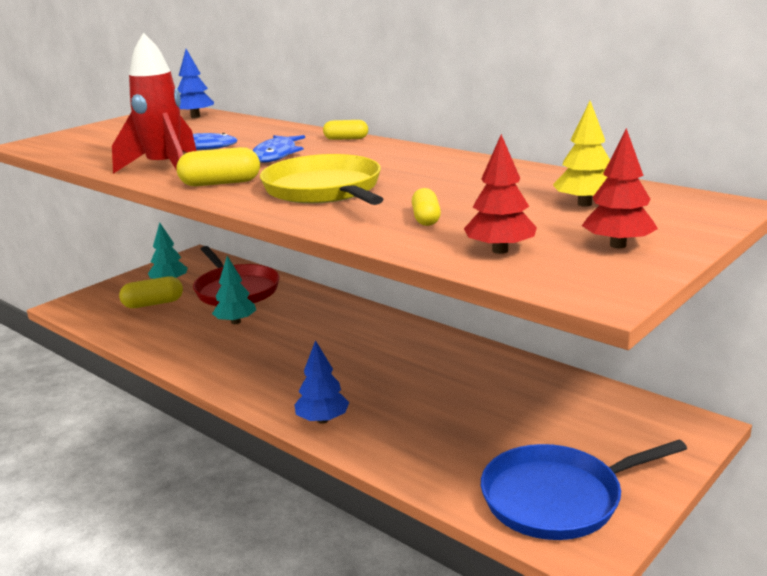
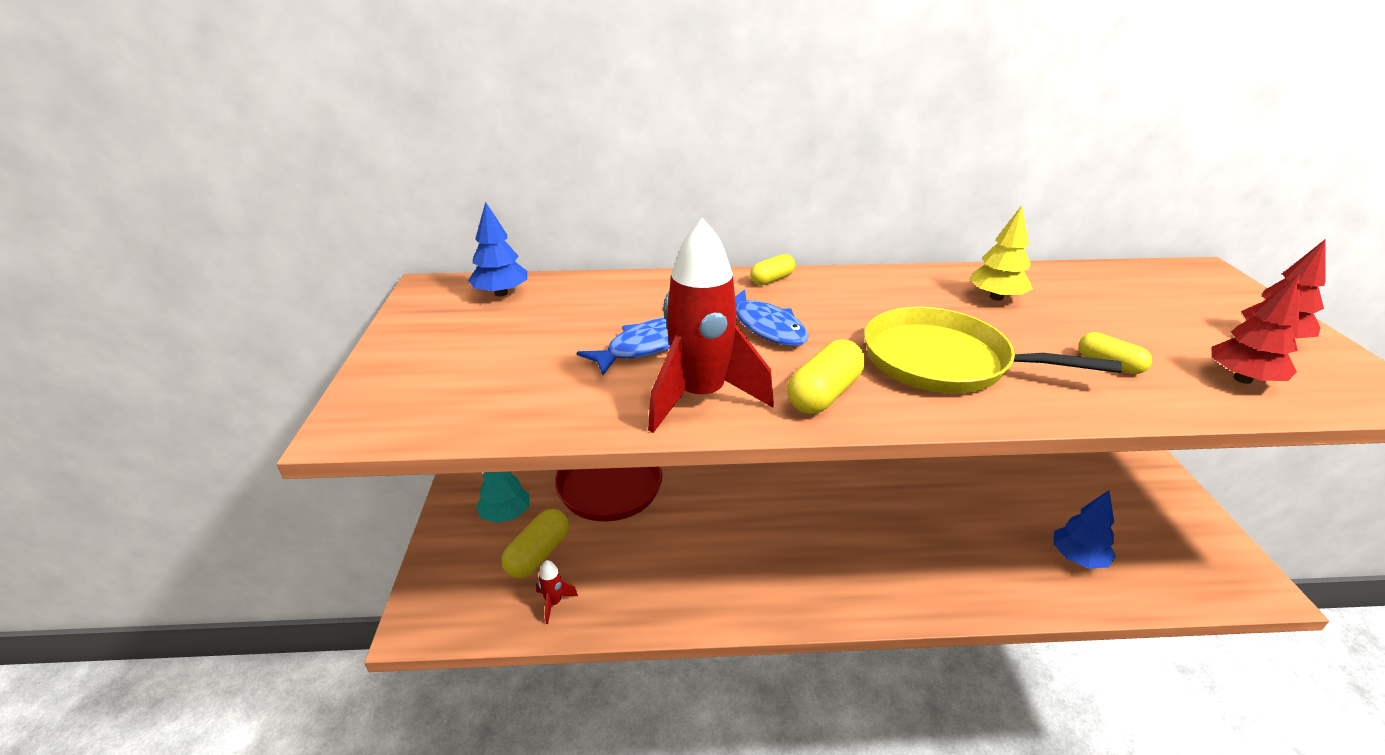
camera: 45 degrees left, 10 degrees up
turquoise tree [212,256,256,324] -> none
blue tree [294,340,349,424] -> blue tree moved to [1053,490,1116,568]
blue pan [481,440,687,540] -> none
yellow tree [553,101,610,207] -> yellow tree moved to [970,205,1033,301]
none -> red rocket [536,560,578,624]

